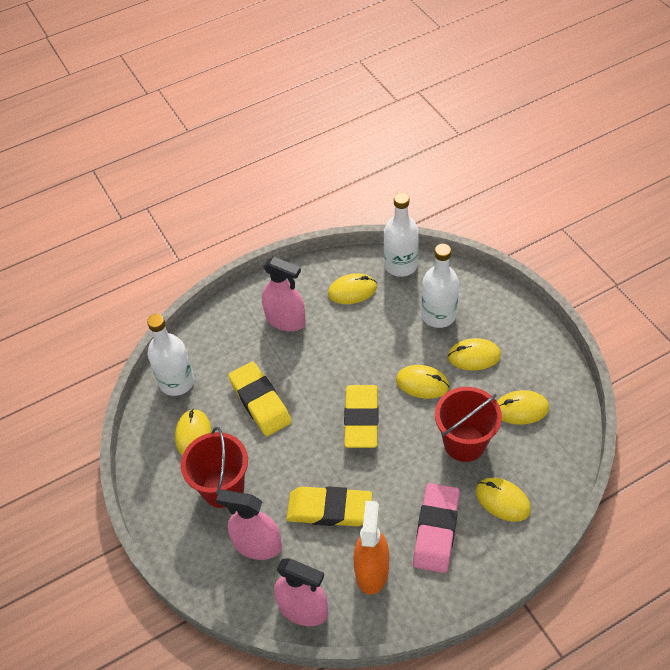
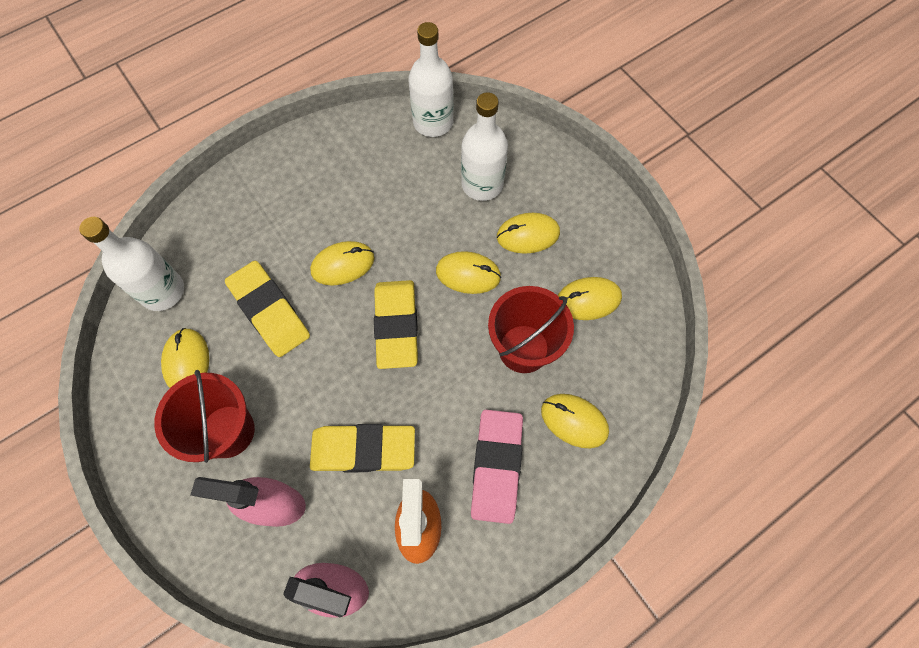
camera: 10 degrees left, 15 degrees up
pink spray bottle [262,257,306,331] -> none
yellow mouse [328,273,377,304] -> yellow mouse moved to [310,241,375,286]

